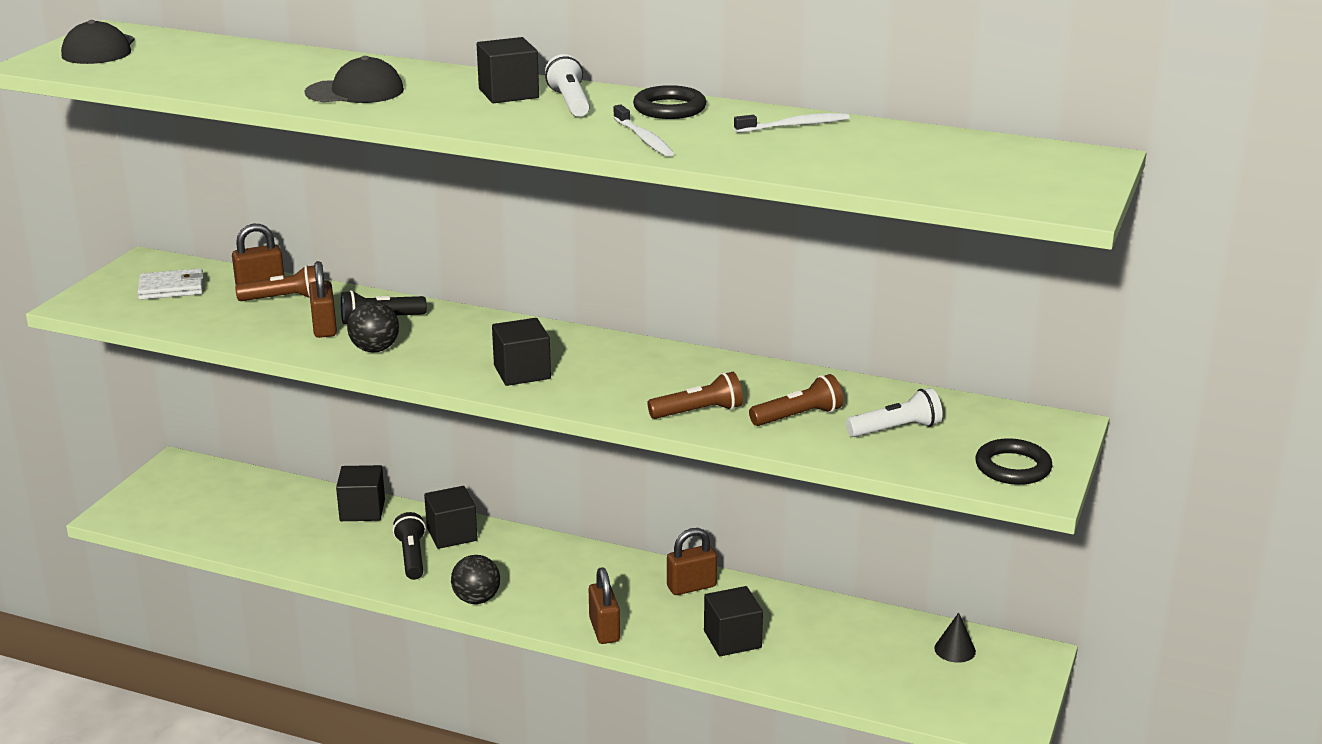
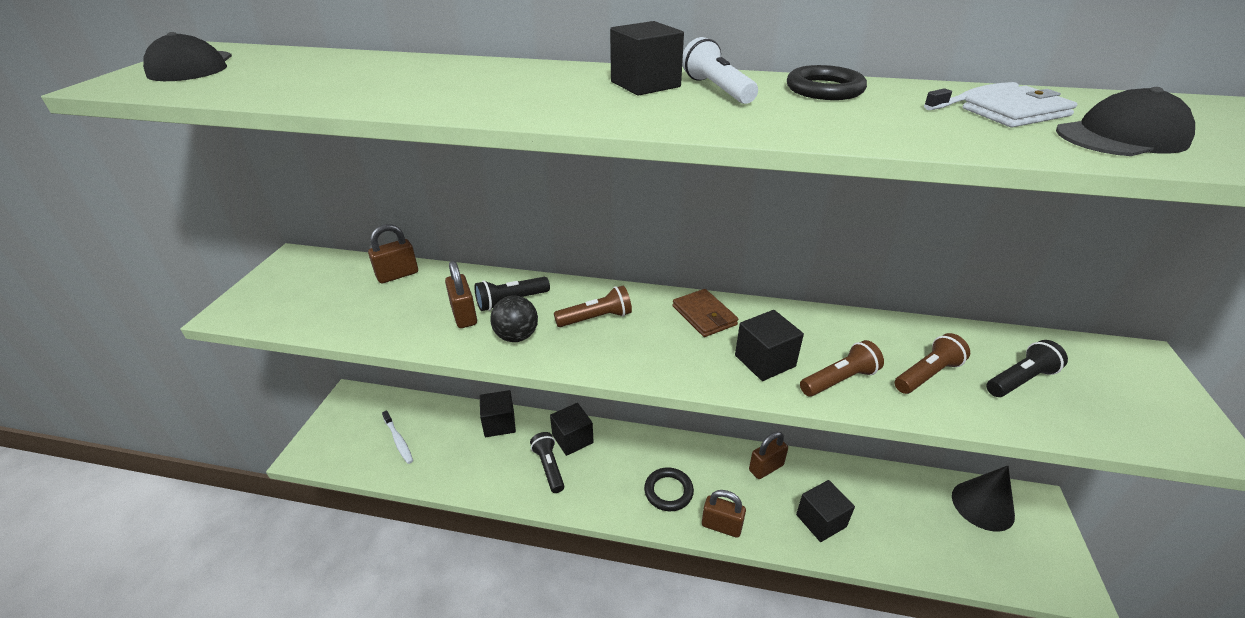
camera: 10 degrees left, 10 degrees up
white wallet [137,268,204,300] -> white wallet moved to [963,86,1077,127]
brown flashlight [235,265,316,301] -> brown flashlight moved to [554,286,632,327]
black cap [305,56,404,103] -> black cap moved to [1056,87,1195,156]
black ball [451,555,500,604] -> none
black cube [492,318,551,386] -> black cube moved to [735,310,804,381]
brown padlock [589,567,620,644] -> brown padlock turned 45 degrees counterclockwise [702,490,746,538]
white toothbrush [613,105,674,157] -> white toothbrush moved to [382,410,413,464]
white flashlight [846,388,943,437] -> black flashlight [986,340,1068,397]
black cone [934,612,976,663] -> black cone [952,466,1015,532], size x1.86
black ring [975,438,1052,485] -> black ring moved to [644,468,694,511]
none -> brown wallet [673,289,738,337]

